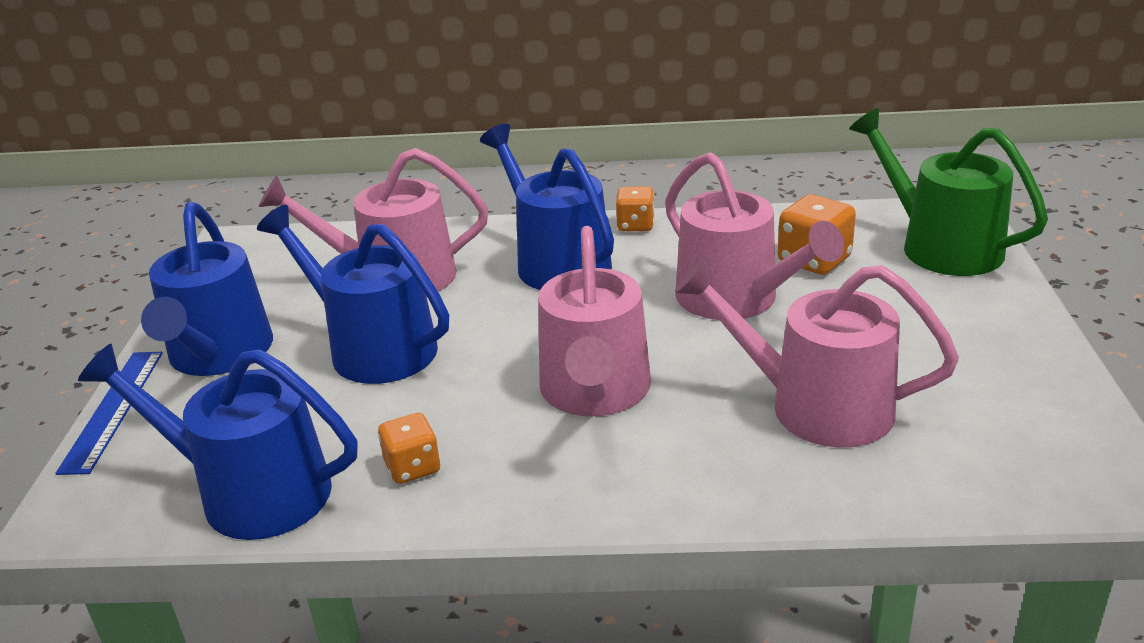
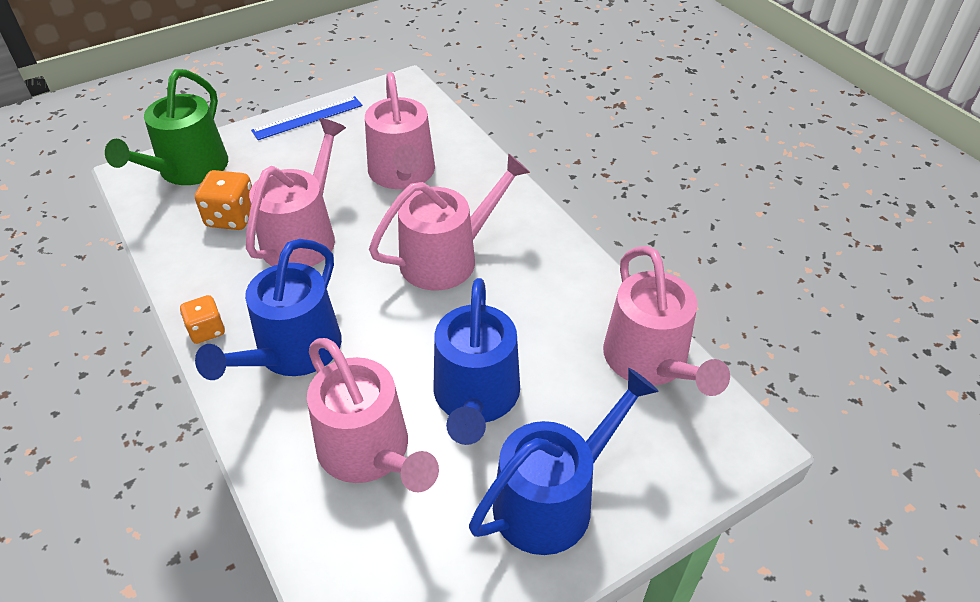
camera: 125 degrees left, 15 degrees up
blue ruler [55,352,163,475] -> blue ruler moved to [251,96,363,140]
blue watering can [78,344,358,540] -> pink watering can [603,246,730,396]
orange dice [378,413,440,484] -> none

